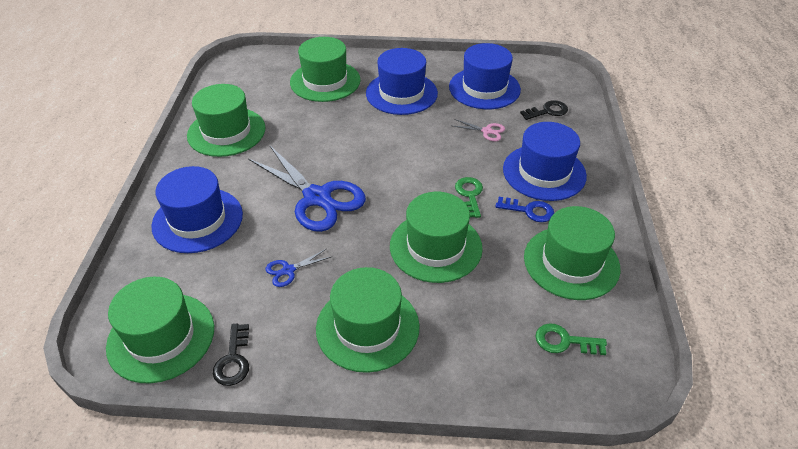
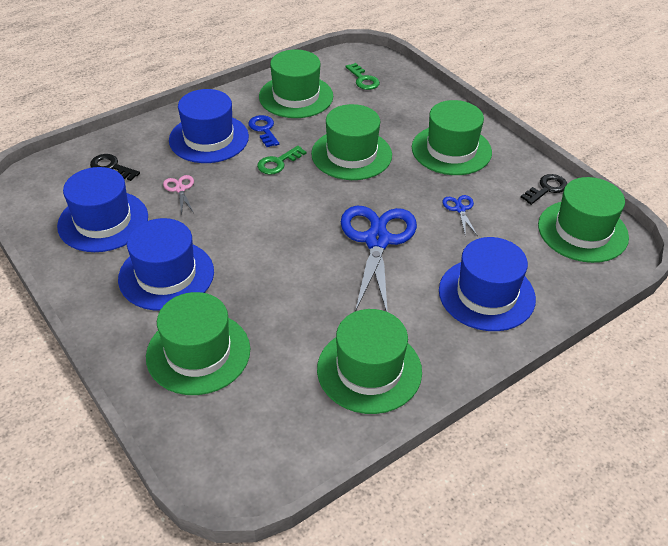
camera: 130 degrees left, 0 degrees up
blue scissors [265,249,331,287] -> blue scissors turned 120 degrees counterclockwise [443,195,478,237]

